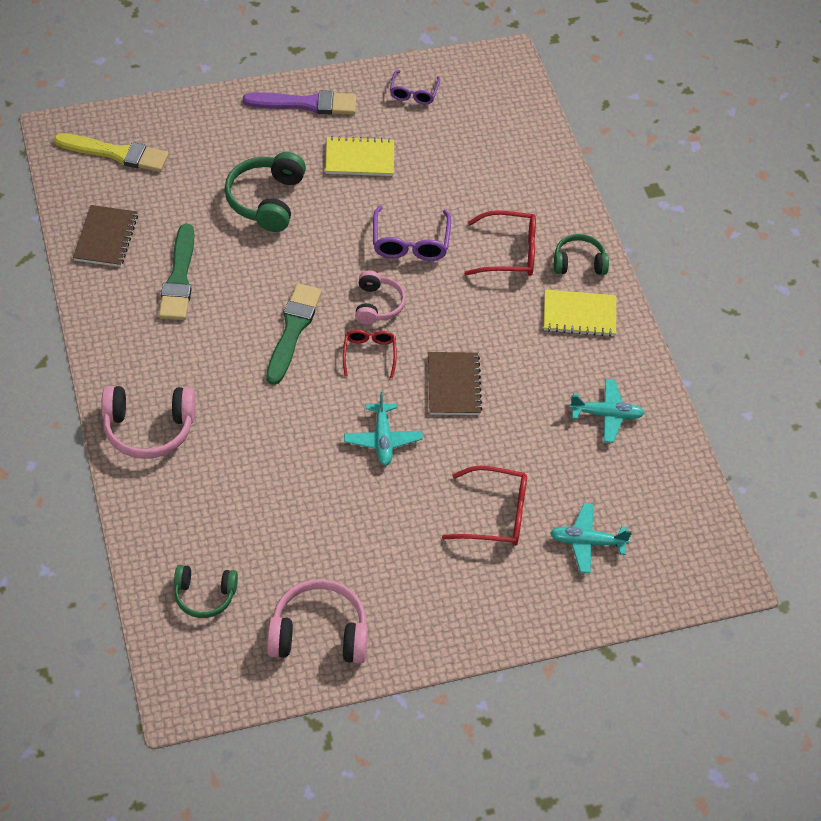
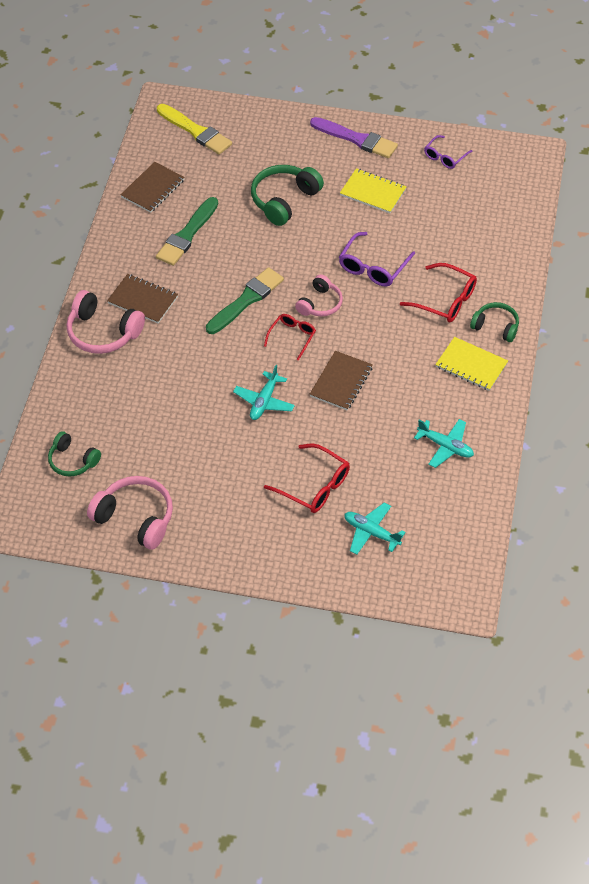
camera: 30 degrees right, 0 degrees up
none -> brown notebook [107,274,178,323]

